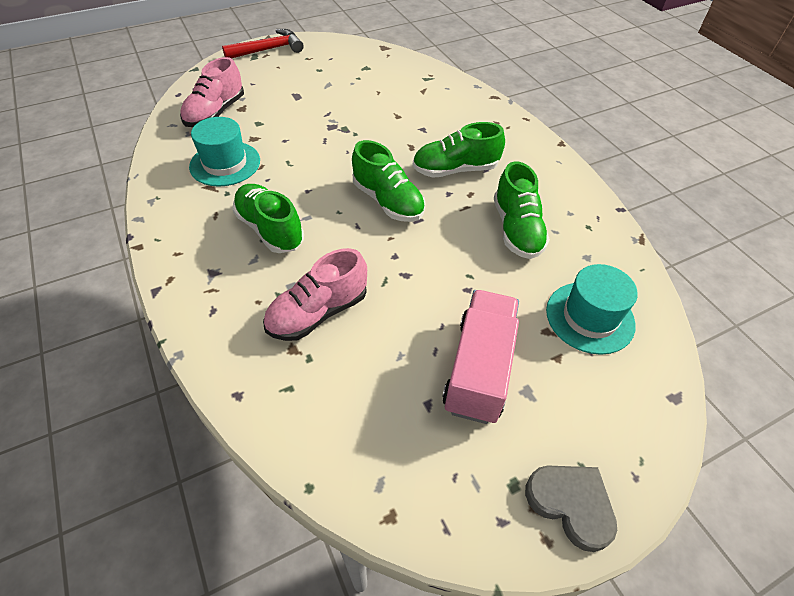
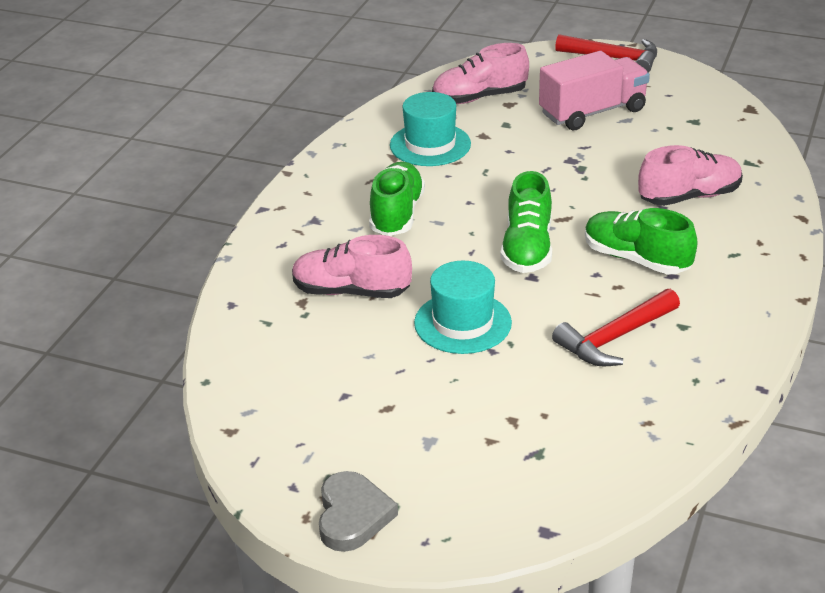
camera: 50 degrees right, 15 degrees down
pink truck [442,290,519,424] -> pink truck moved to [539,51,650,130]
green shoe [494,161,550,259] -> red hammer [552,289,680,366]
turquoise hat [546,264,638,355] -> turquoise hat moved to [414,261,512,354]
none -> pink shoe [638,145,743,206]

